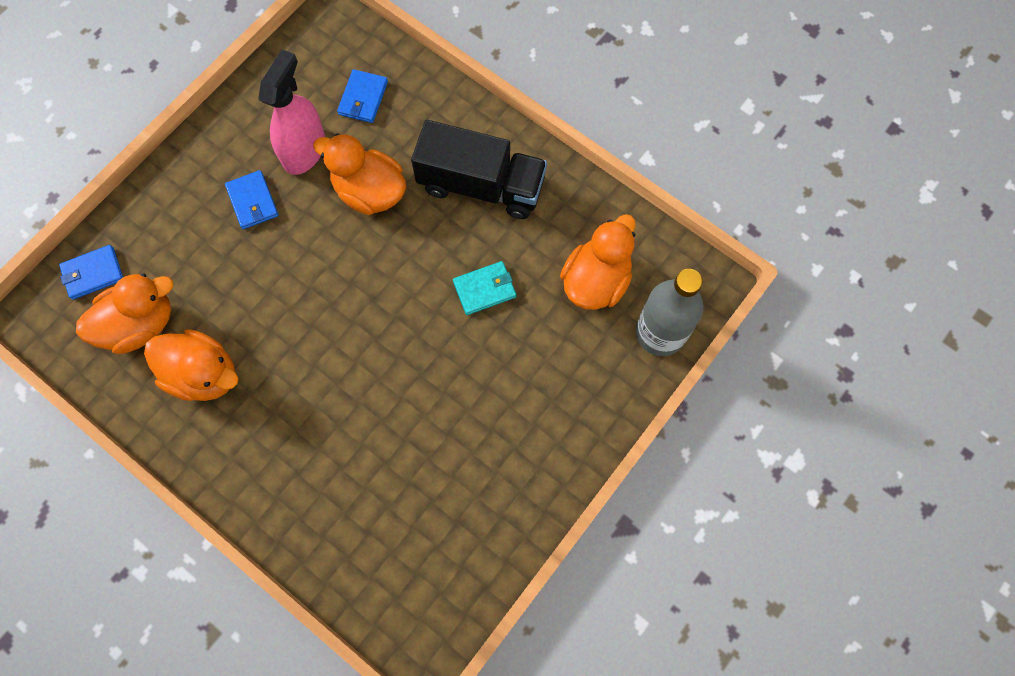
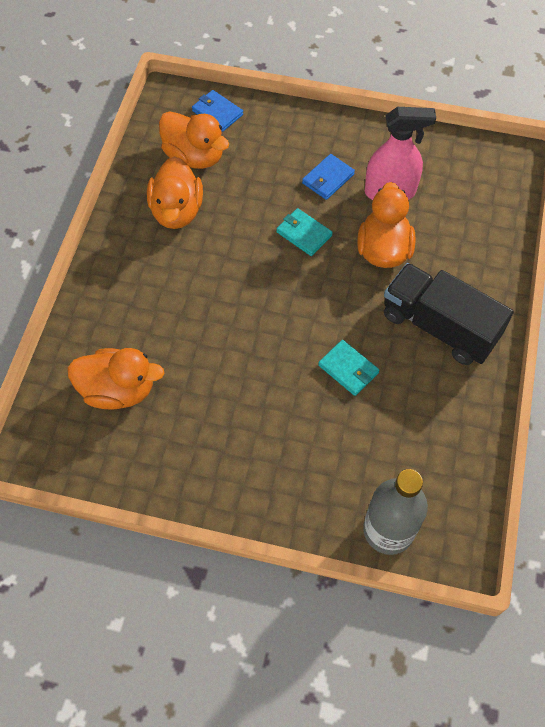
camera: 65 degrees right, 10 degrees down
blue wallet [337,69,388,123] -> none
black truck [411,120,547,219] -> black truck turned 135 degrees clockwise [384,263,514,365]
orange duck [560,214,636,310] -> orange duck moved to [67,348,165,410]
none -> turquoise wallet [276,208,333,256]

